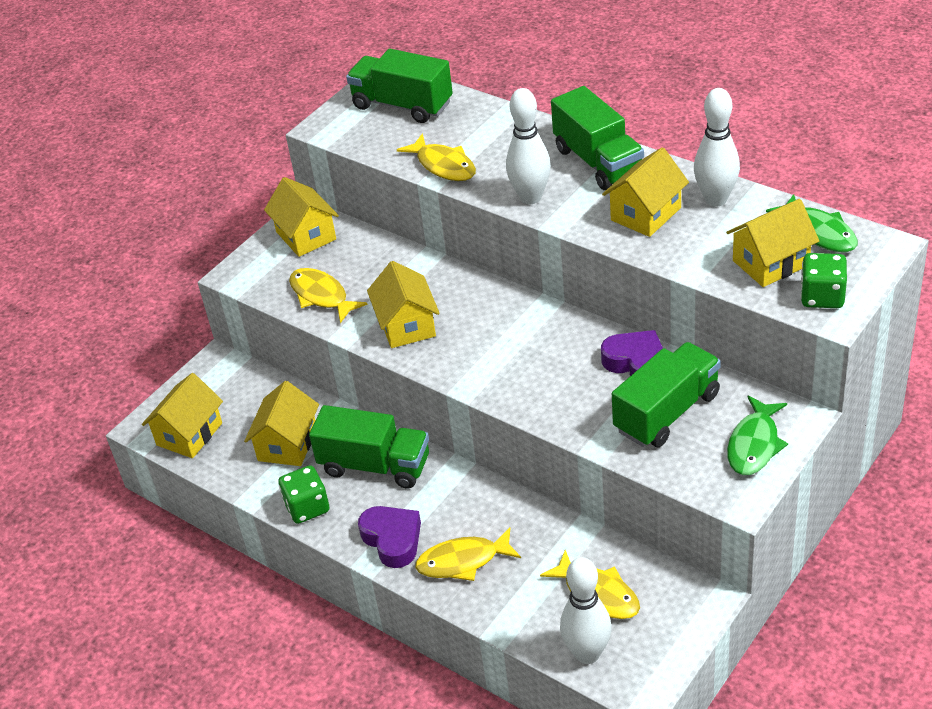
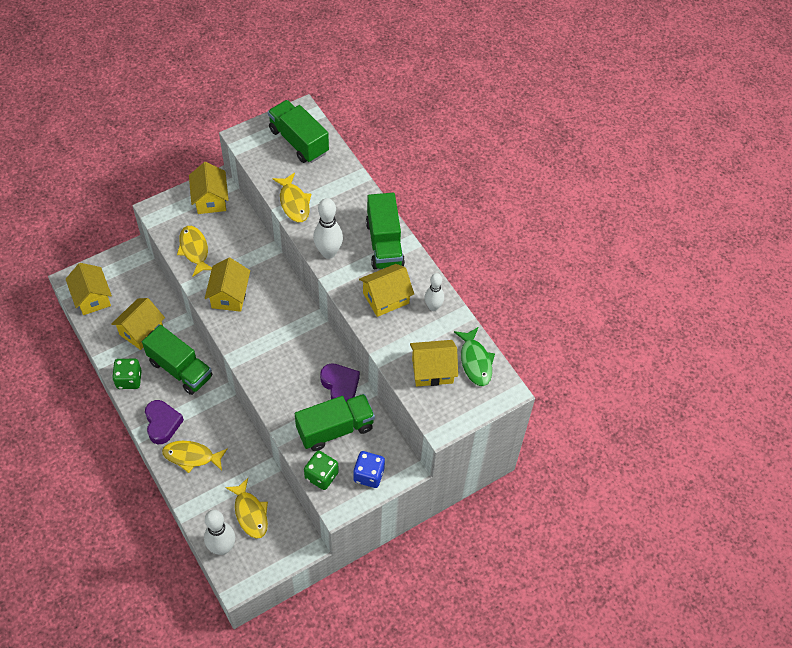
camera: 15 degrees right, 15 degrees up
yellow house [142,373,223,458] -> yellow house turned 75 degrees counterclockwise [66,263,112,315]
white bowling pin [694,88,740,207] -> white bowling pin [424,273,444,311], size x0.66
green fish [727,395,788,475] -> blue dice [353,451,385,488]
green dice [801,253,847,308] -> green dice moved to [304,451,339,490]

